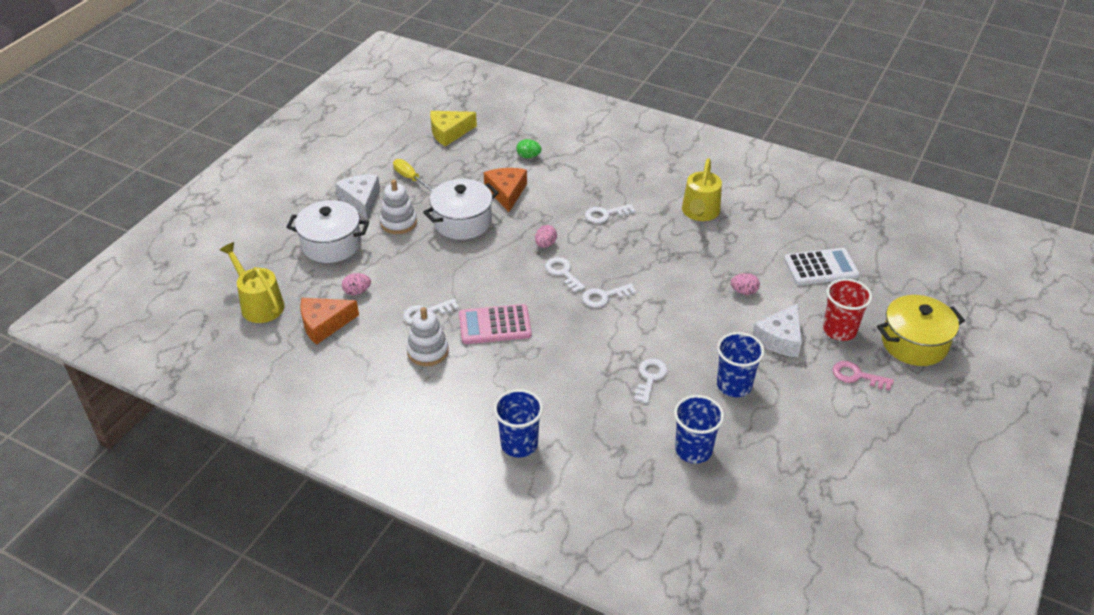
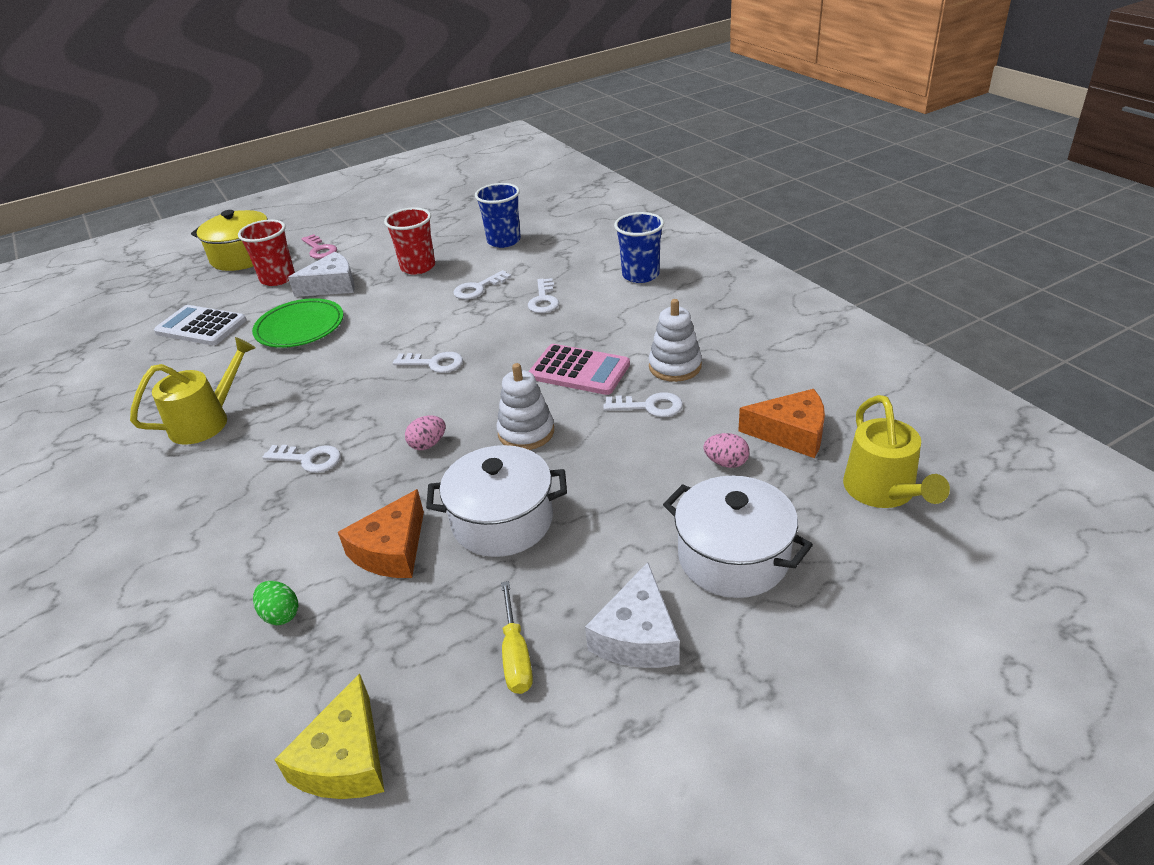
camera: 145 degrees left, 5 degrees down
white stacking toy [380,179,417,234] -> white stacking toy moved to [497,363,554,450]
yellow cheese [430,111,477,147] -> yellow cheese turned 90 degrees clockwise [275,673,385,799]
white key [545,257,585,293] -> white key moved to [528,278,559,313]
blue cup [717,332,765,397] -> red cup [384,207,435,275]
pink egg [731,273,760,295] -> green plate [252,298,344,348]

